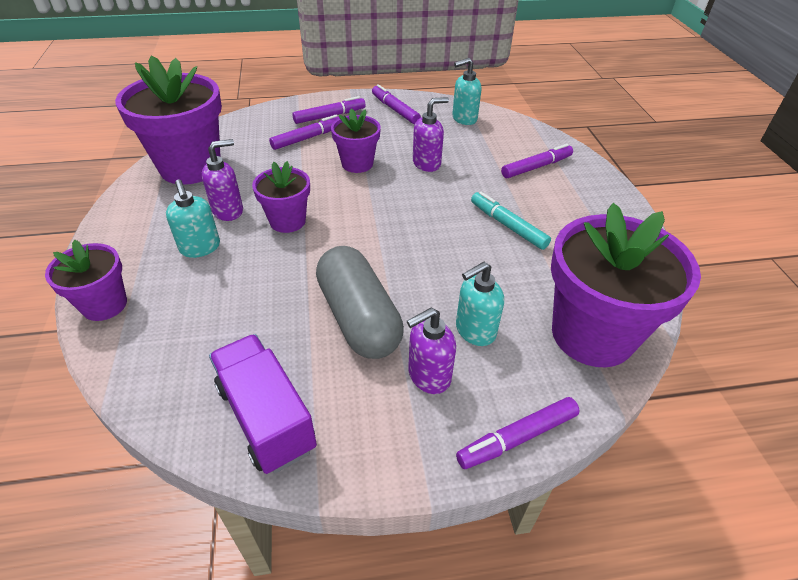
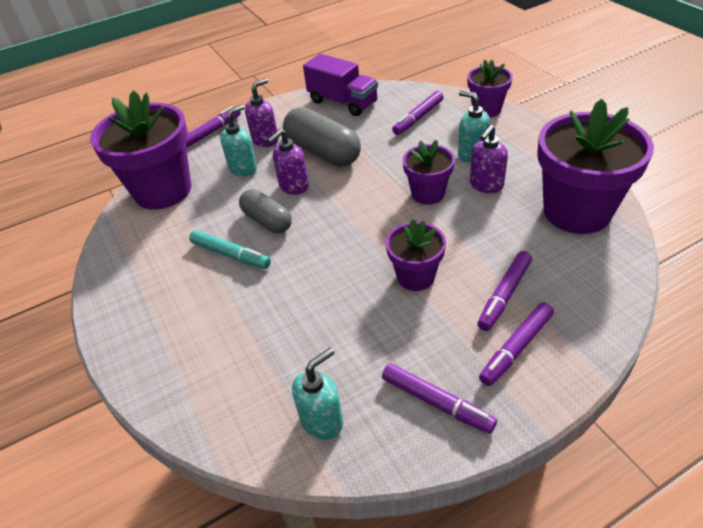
camera: 165 degrees right, 0 degrees up
purple soap dispenser [413,97,449,172] -> purple soap dispenser moved to [267,129,309,195]
purple marker [501,144,573,178] -> purple marker moved to [392,91,443,135]
none -> grey capsule [239,189,292,233]

